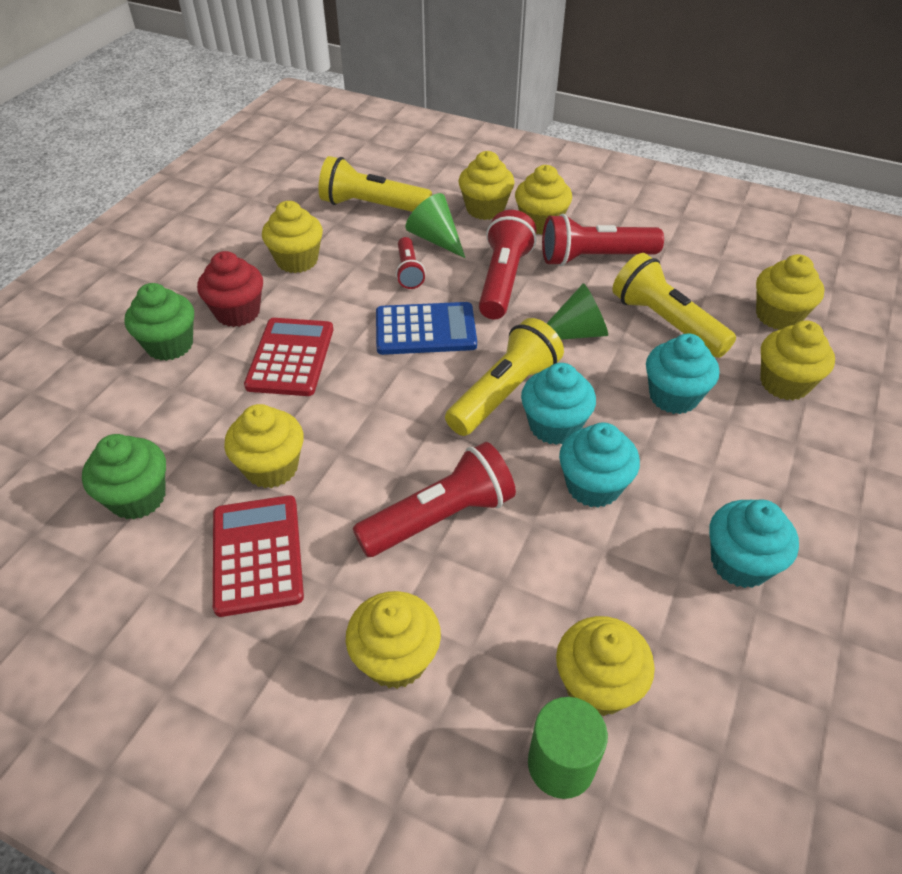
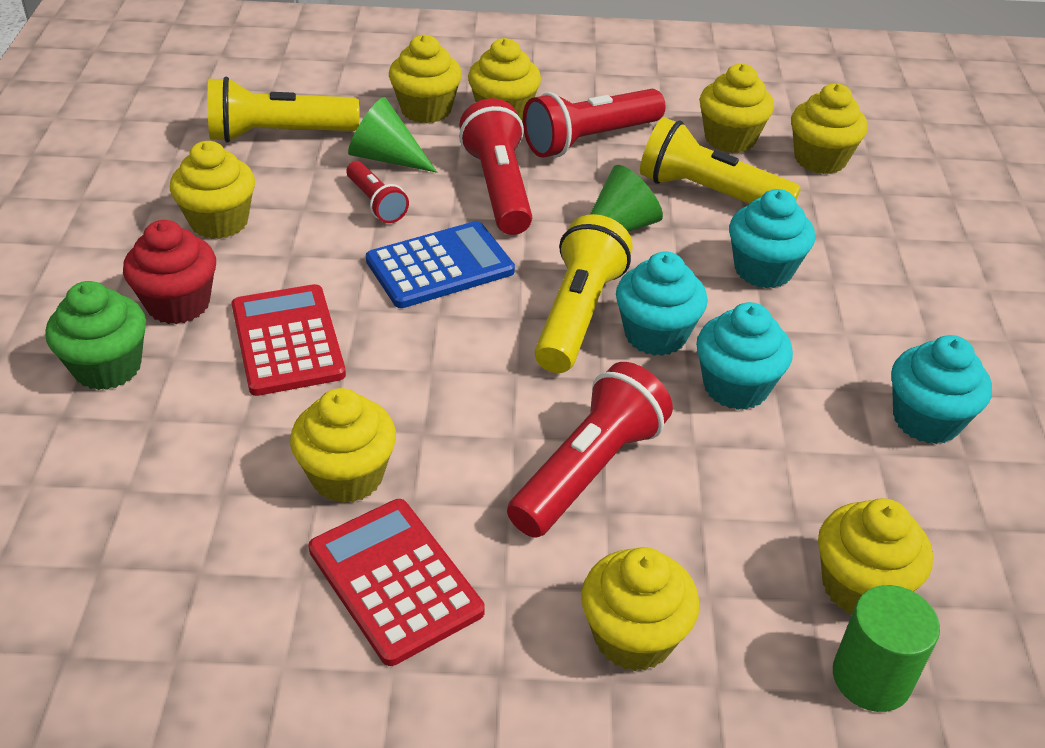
camera: 25 degrees left, 5 degrees down
green cupcake [82,434,166,520] -> none
yellow cupcake [760,321,835,400] -> yellow cupcake moved to [699,63,774,153]

